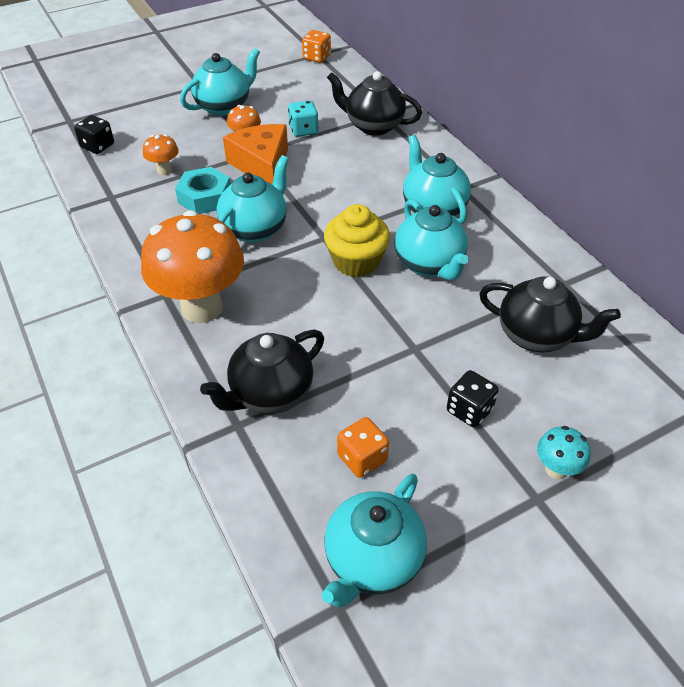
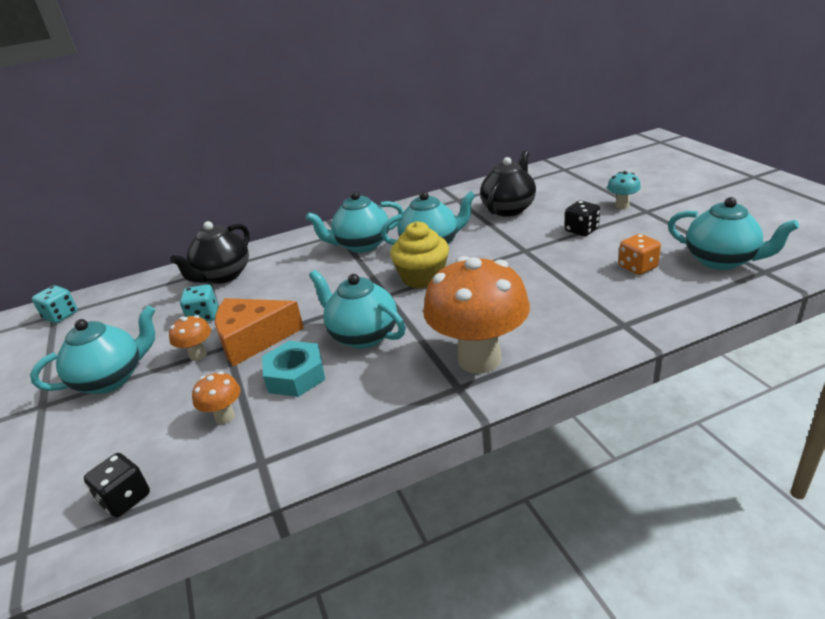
camera: 80 degrees left, 15 degrees down
turquoise teapot [180,48,260,116] -> turquoise teapot turned 90 degrees clockwise [30,306,155,394]
black teapot [200,330,324,414] -> none
orange dice [302,30,331,63] -> turquoise dice [32,285,78,323]

